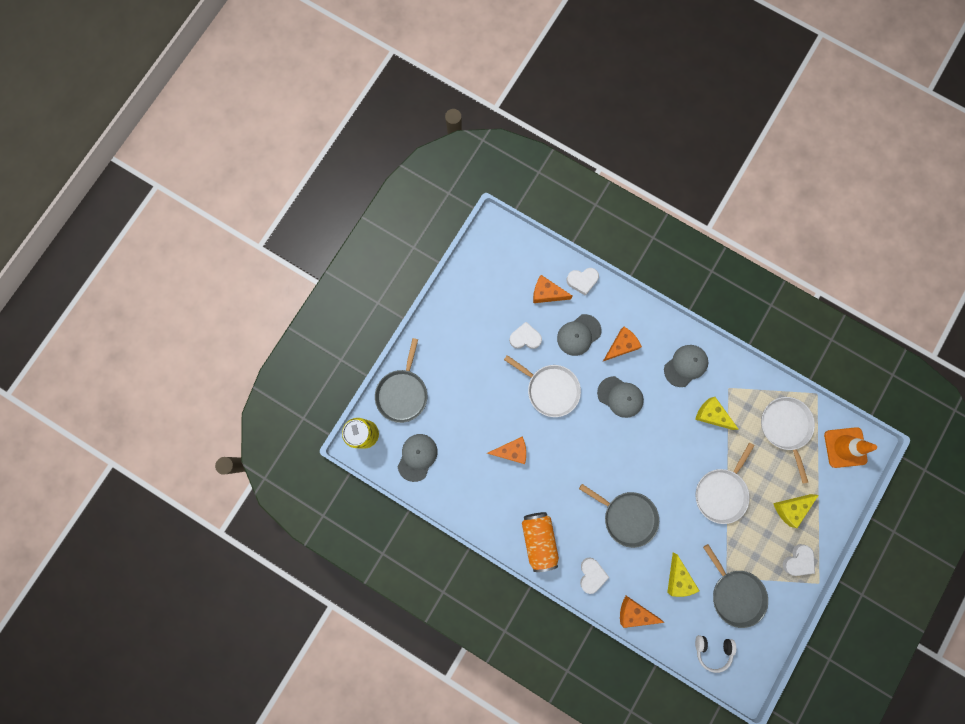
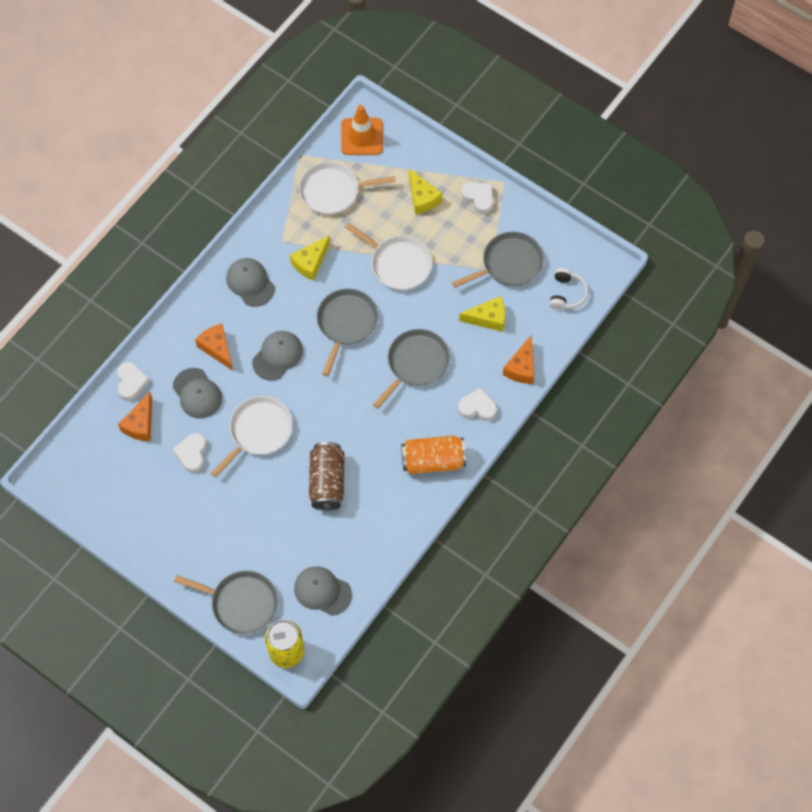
camera: 85 degrees left, 15 degrees down
orange cheese [487,436,526,464] -> brown can [309,442,345,511]
none -> grey pan [317,289,378,376]

